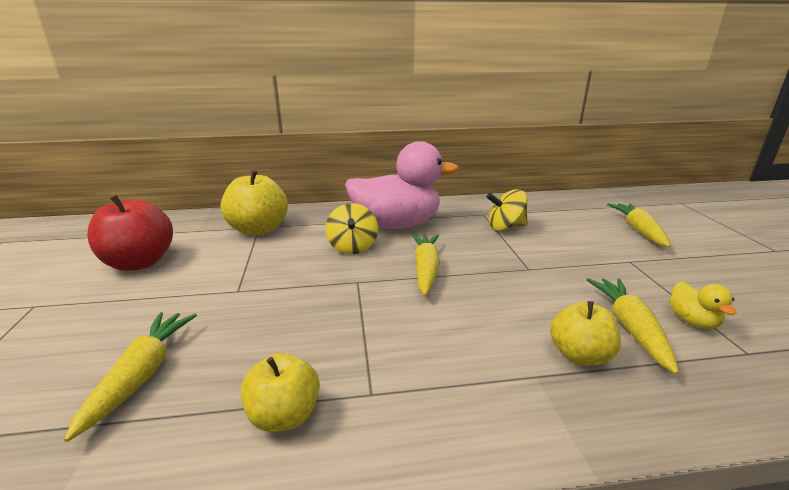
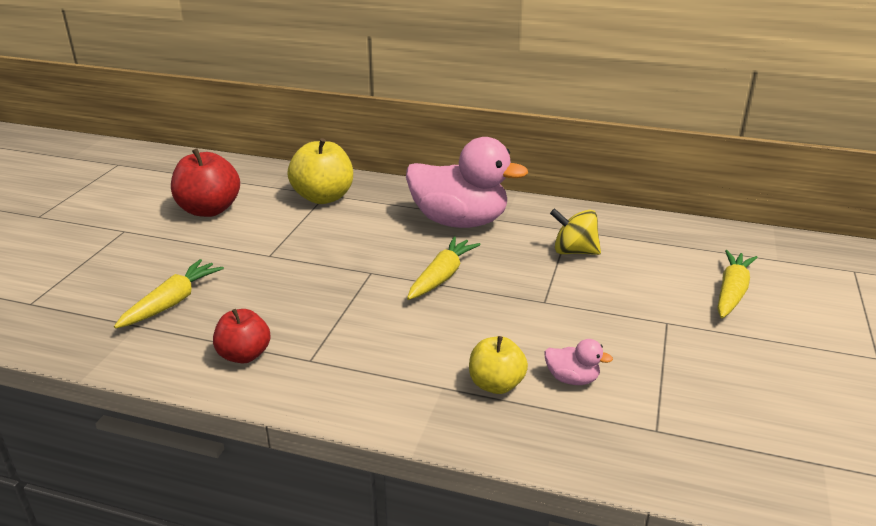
camera: 25 degrees right, 5 degrees up
yellow apple [241,353,320,432] -> red apple [213,309,270,363]
yellow spinning top [325,203,378,254] -> none
yellow carrot [587,278,679,374] -> pink duck [545,339,613,385]
yellow duck [669,282,737,329] -> none

